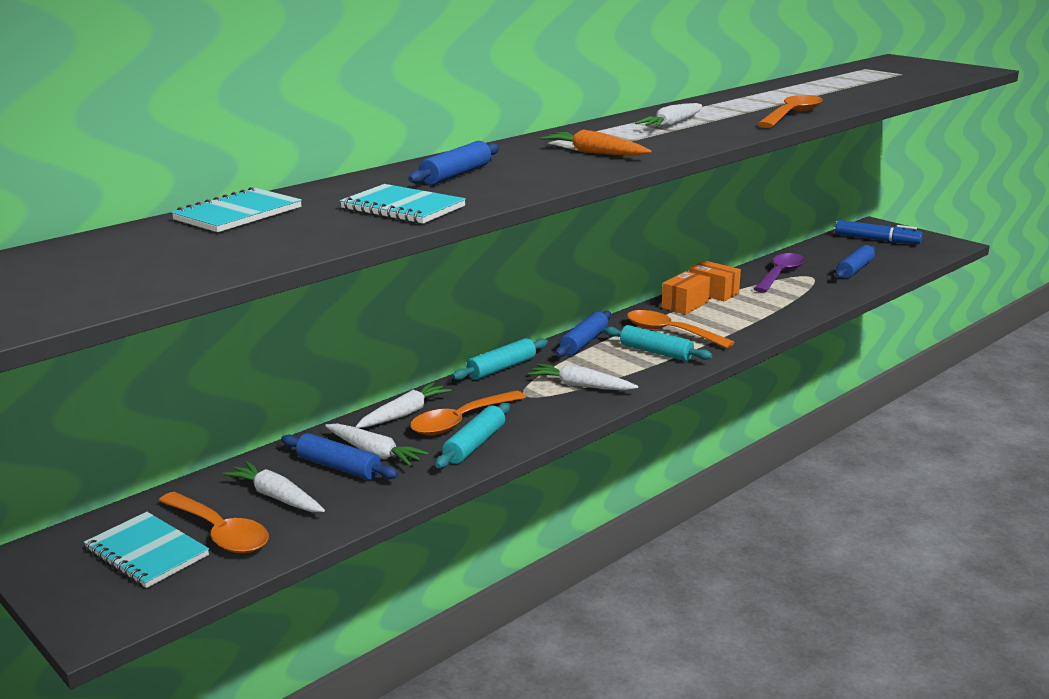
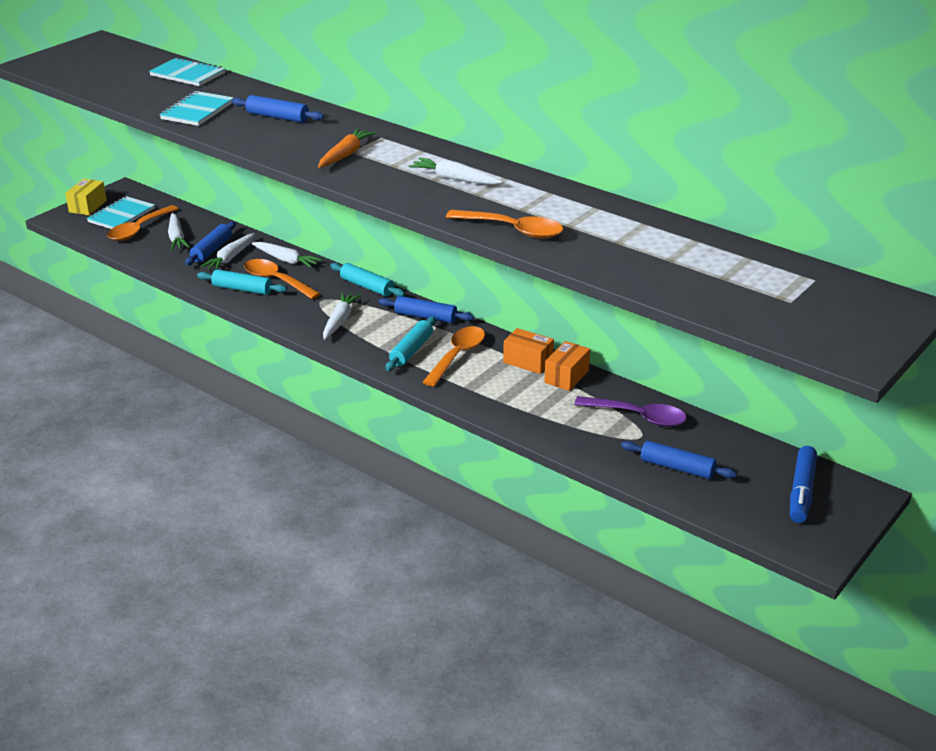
camera: 80 degrees right, 10 degrees up
white carrot [223,461,325,512] -> white carrot turned 135 degrees clockwise [168,213,190,250]
none -> yellow box [65,179,107,215]

